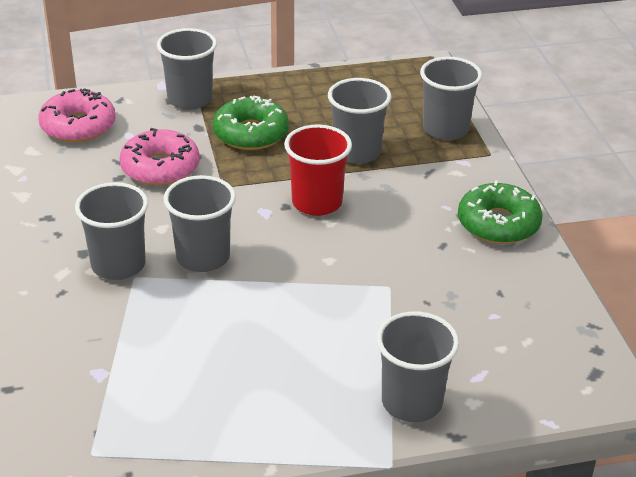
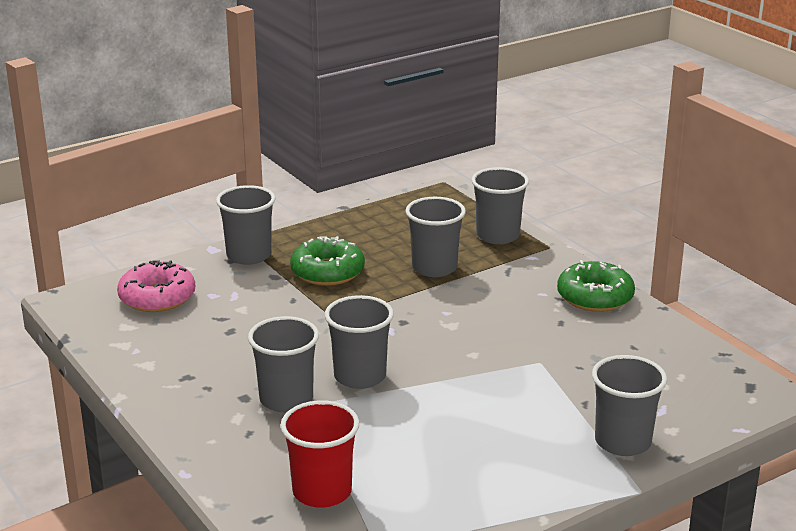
camera: 20 degrees left, 10 degrees down
pink donut [119,128,200,185] -> none
red cup [284,125,352,216] -> red cup moved to [280,400,359,508]

